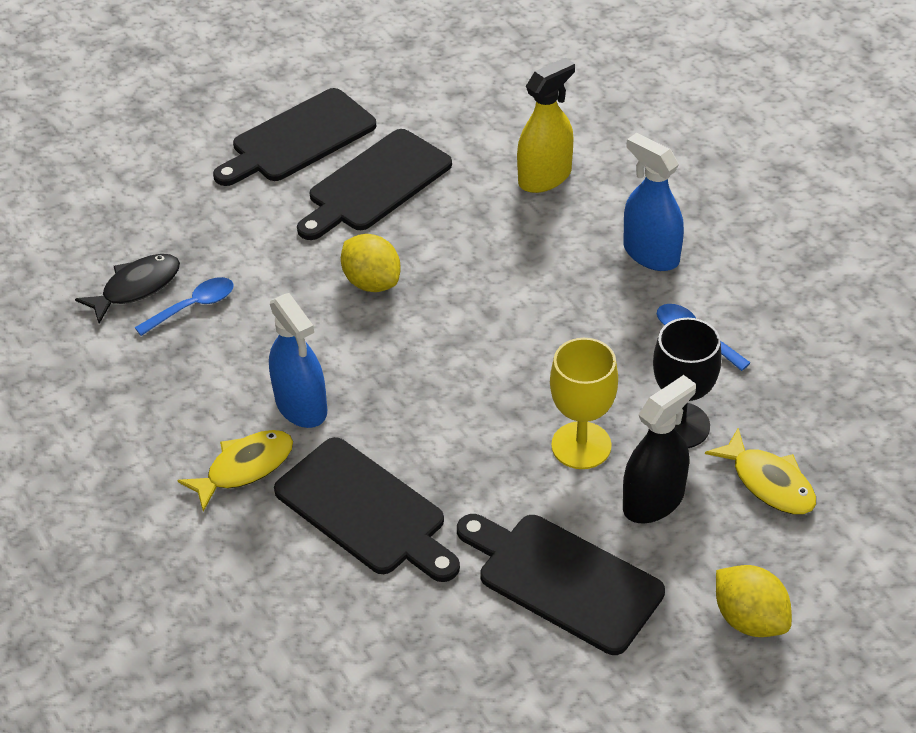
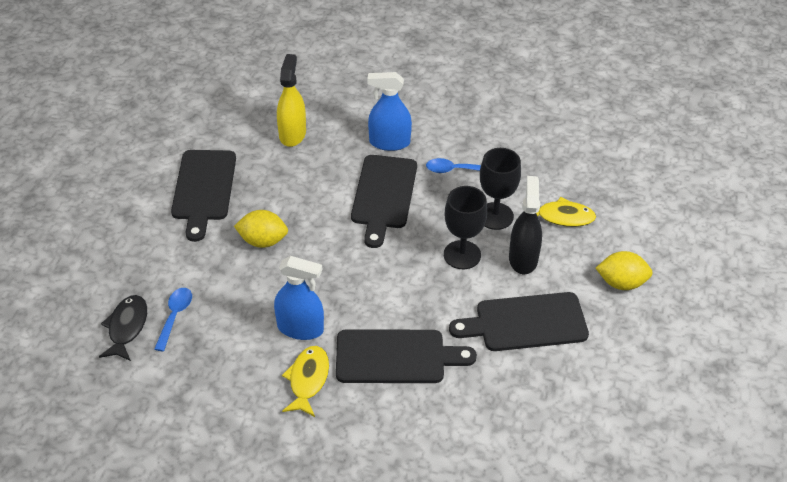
camera: 45 degrees left, 0 degrees up
black cutting board [213,88,377,186] -> black cutting board moved to [351,155,417,248]
yellow goblet [550,338,618,469] -> black goblet [444,186,487,269]

